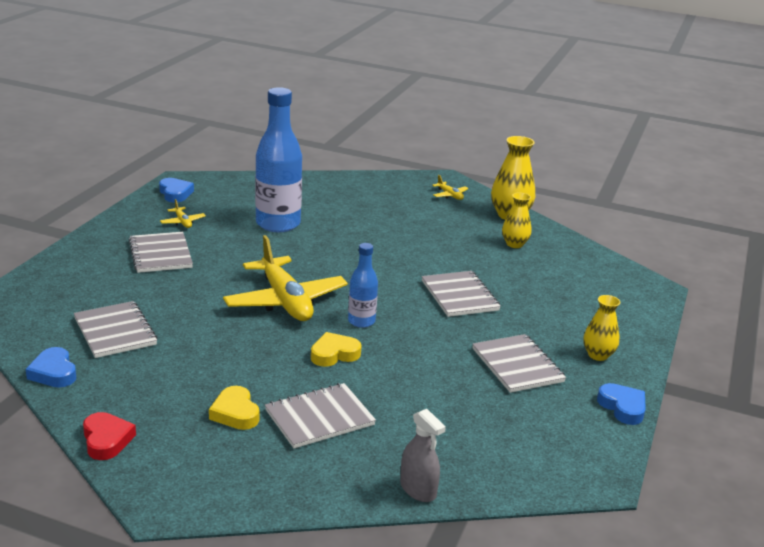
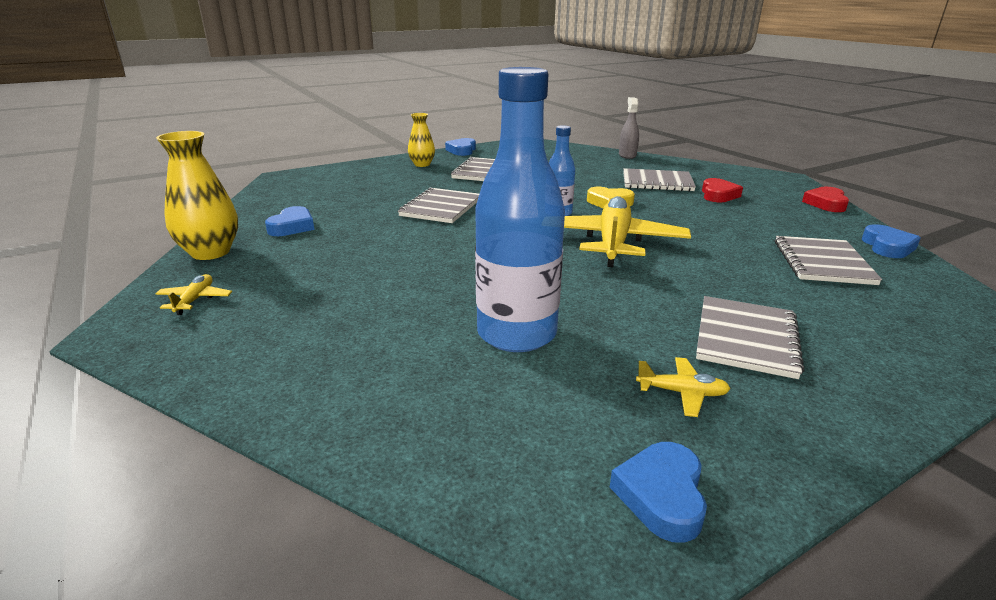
camera: 140 degrees left, 0 degrees up
yellow plane [160,199,206,228] -> yellow plane turned 90 degrees clockwise [636,357,731,417]
yellow heart [209,386,259,430] -> red heart [702,178,743,202]
yellow vase [502,192,531,248] -> blue heart [265,206,314,236]

